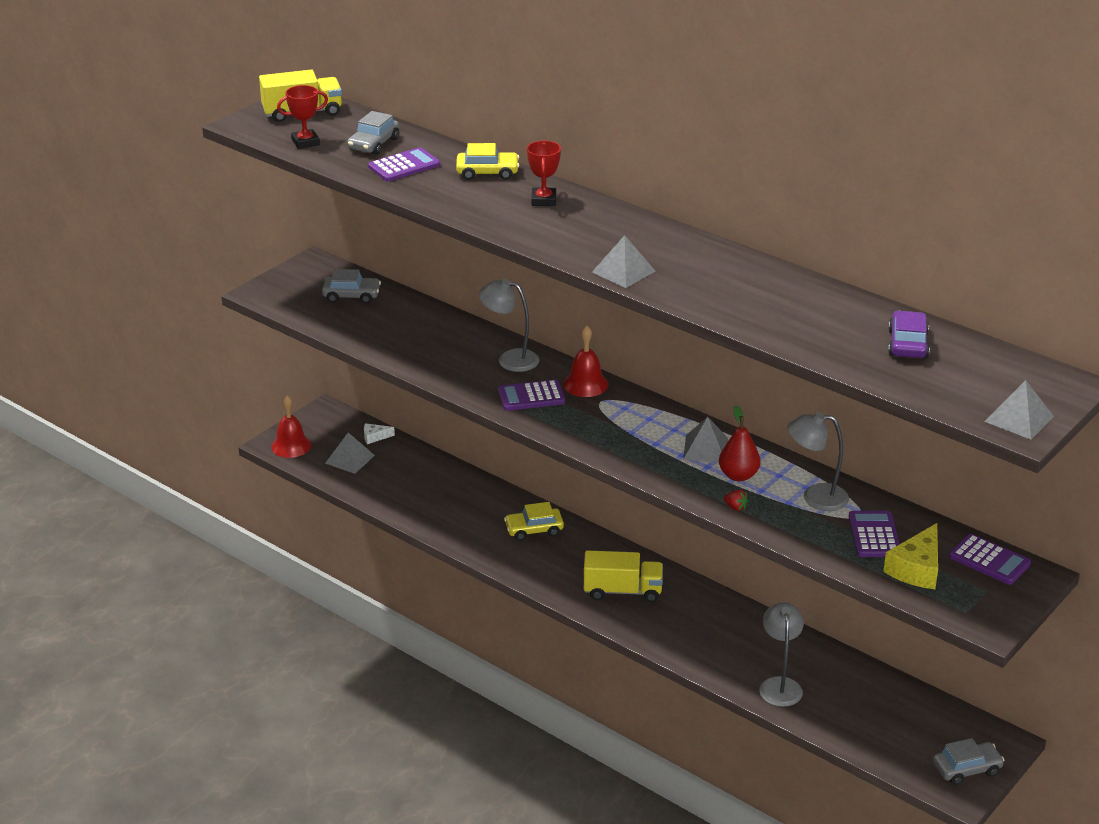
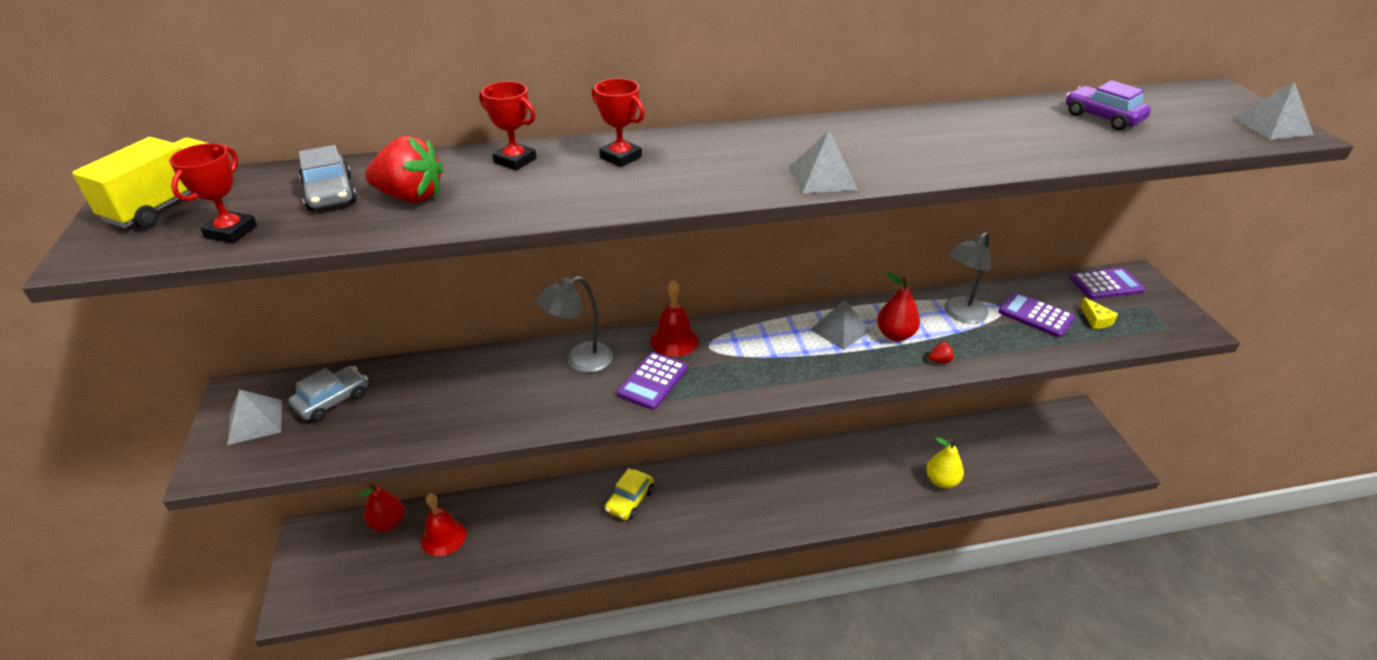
camera: 50 degrees left, 5 degrees up
red bell [271,395,311,458] -> red bell moved to [421,493,466,556]
grey pyramid [325,433,375,474] -> grey pyramid moved to [227,390,282,445]
white cheese [364,423,395,444] -> red pear [359,483,404,531]
purple calculator [368,147,440,181] -> red strawberry [365,136,443,203]
yellow car [456,143,519,180] -> red trophy [479,81,536,170]
yellow truck [584,550,663,602] -> none
grey lamp [759,602,804,707] -> yellow pear [926,437,964,488]
yellow cheese [883,523,938,589] -> yellow cheese [1080,297,1118,329], size x0.53
grey car [933,738,1005,785] -> none

